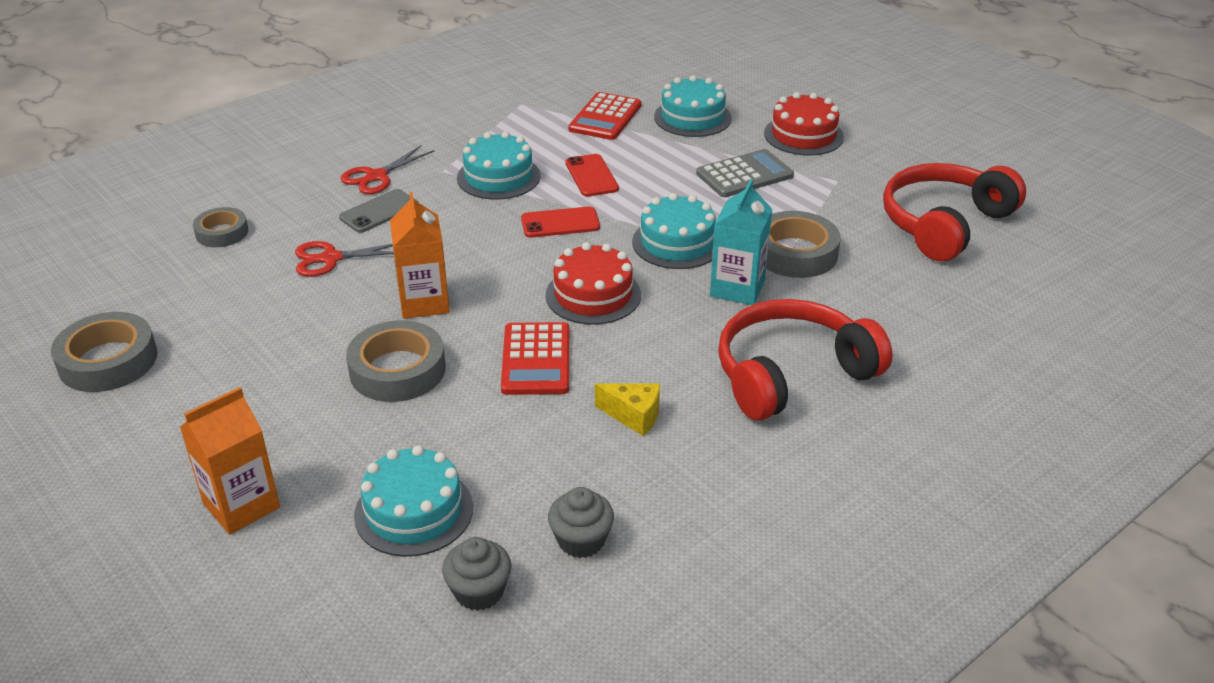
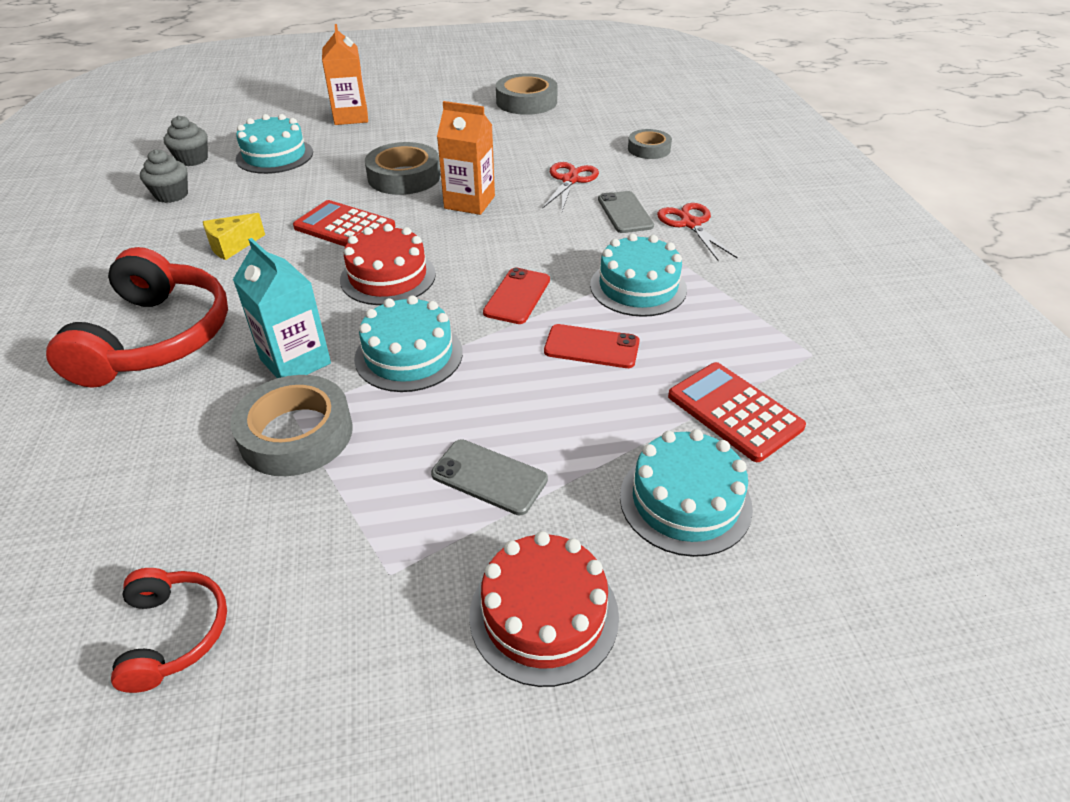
camera: 120 degrees right, 5 degrees up
grey calculator [696,149,794,197] -> grey phone [431,439,548,515]
red headphones [883,163,1026,261] -> red headphones [111,568,227,693], size x0.51

